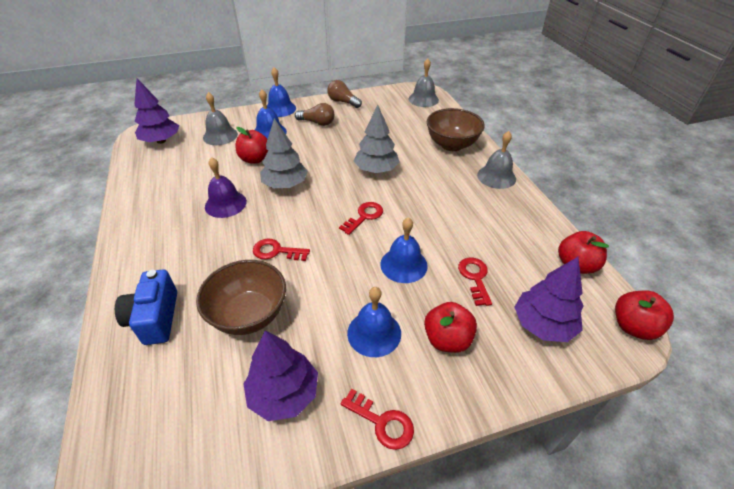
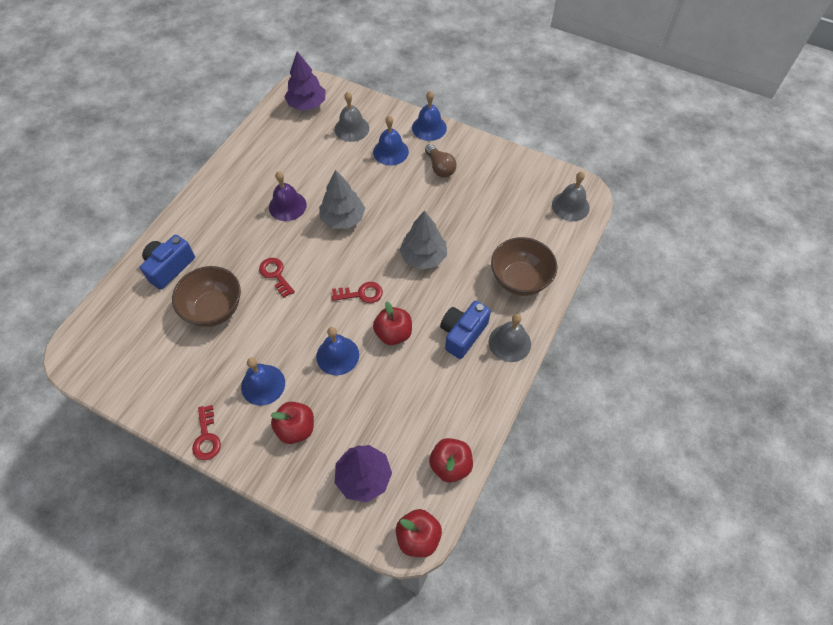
camera: 45 degrees right, 15 degrees up
red apple [236,127,268,164] -> red apple moved to [373,302,412,345]
purple tree [243,331,318,421] -> none
brown light bulb [327,80,362,108] -> none
red key [458,258,492,306] -> none
none -> blue camera [440,301,491,359]

